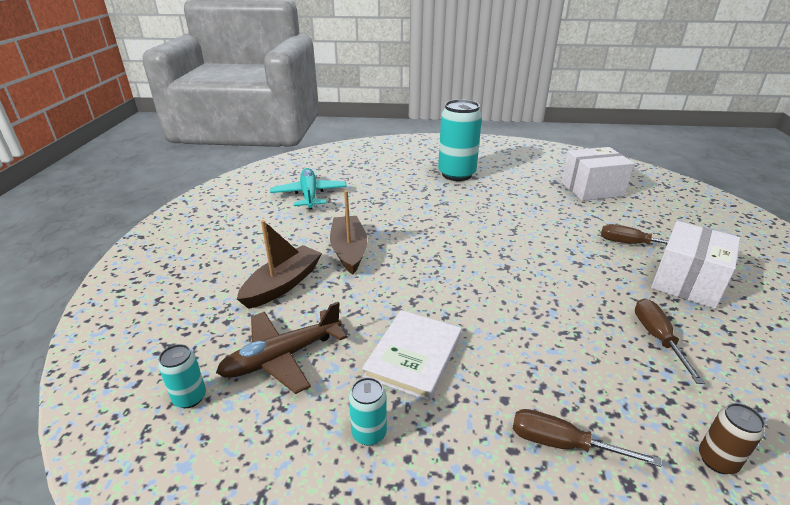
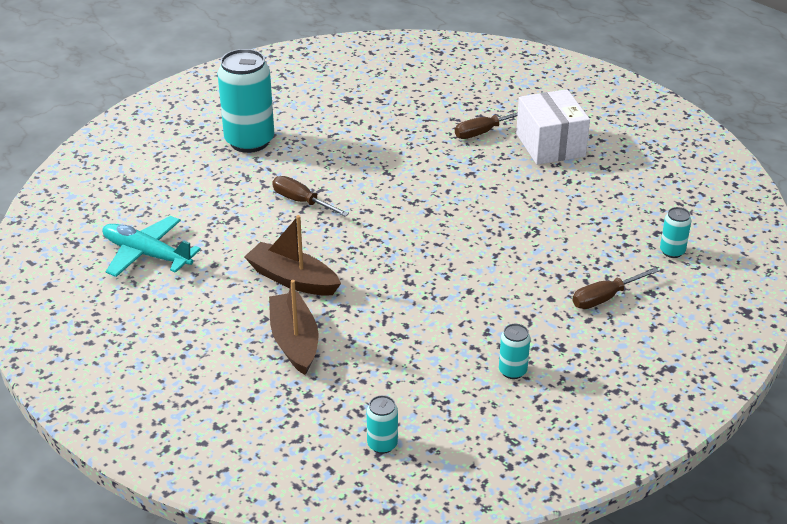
camera: 50 degrees left, 5 degrees up
brown plane [216,302,347,394] -> none
white book [362,310,462,401] -> none
white box [561,147,634,201] -> none
brown screwdriver [635,299,705,384] -> brown screwdriver moved to [272,176,349,217]
brown can [699,403,765,474] -> turquoise can [660,207,692,258]

